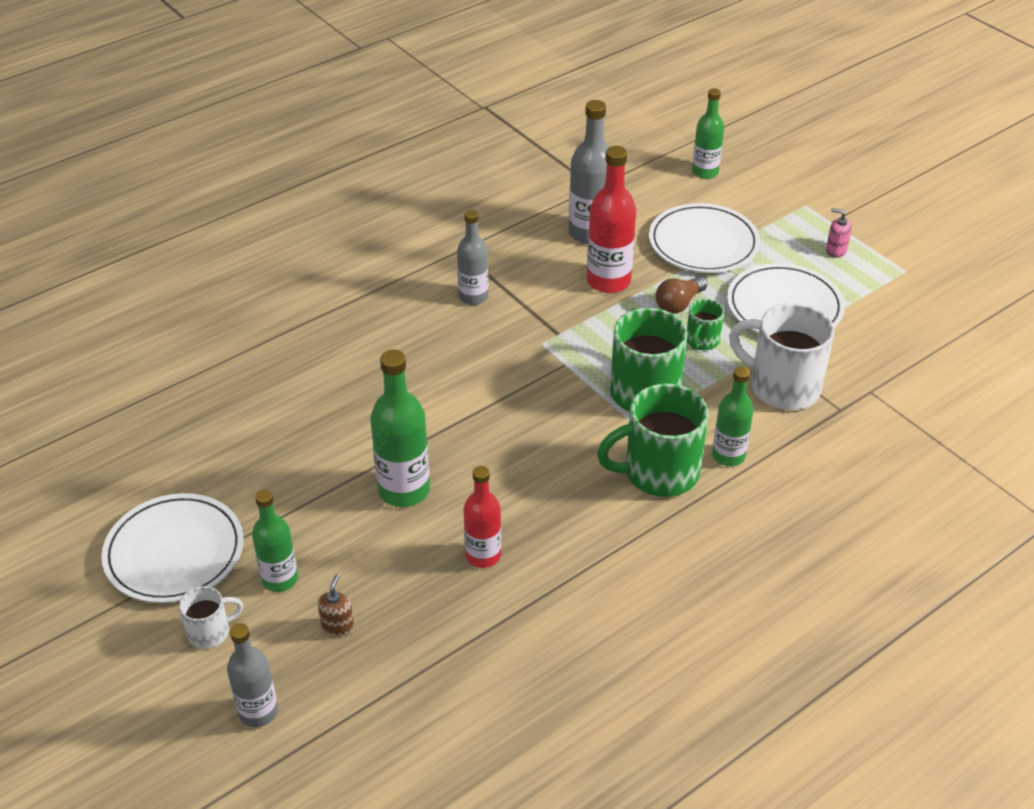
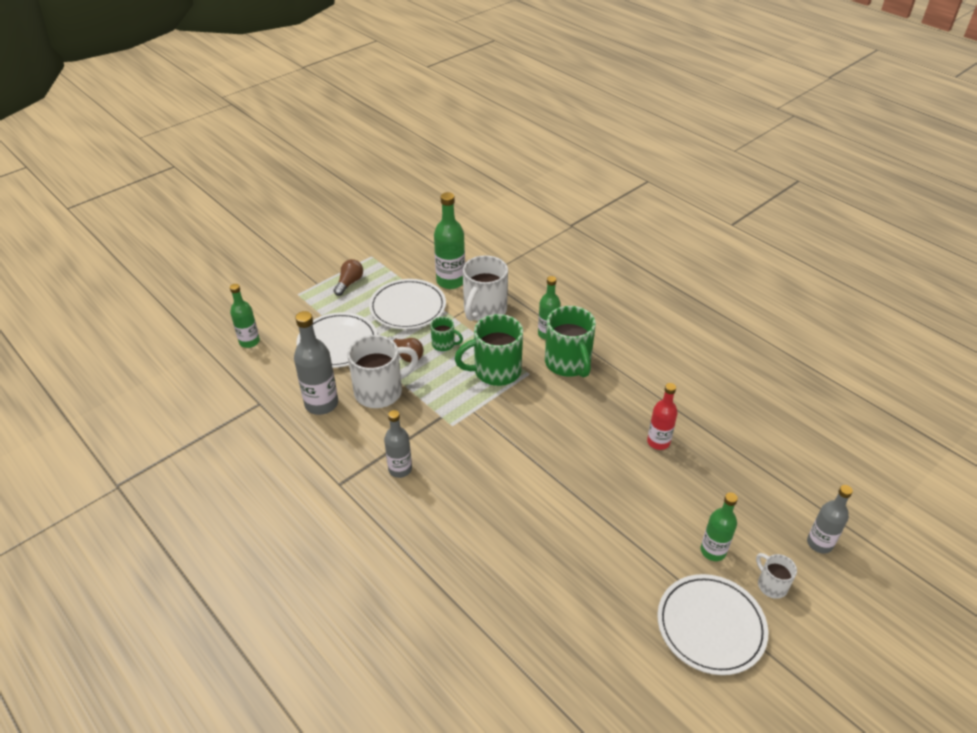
camera: 95 degrees left, 0 degrees up
brown soap dispenser [318,575,354,637] -> none
green bottle [370,350,430,507] -> green bottle moved to [434,192,465,289]
red bottle [587,146,636,293] -> white mug [347,335,418,408]
pink soap dispenser [826,208,852,258] -> brown light bulb [334,259,363,296]

